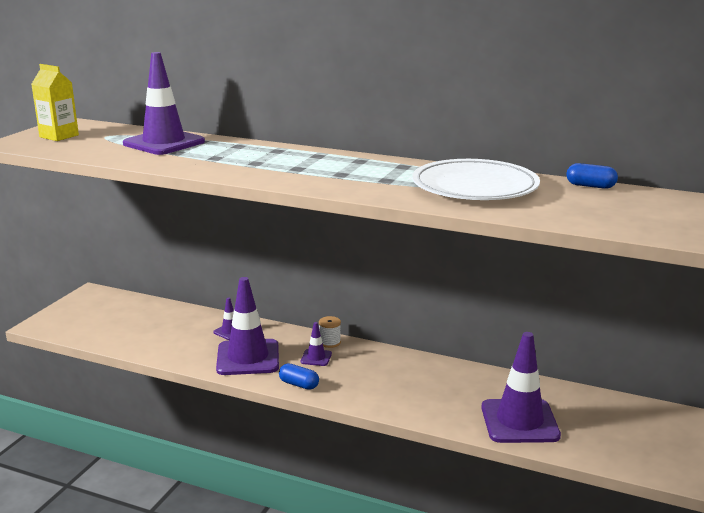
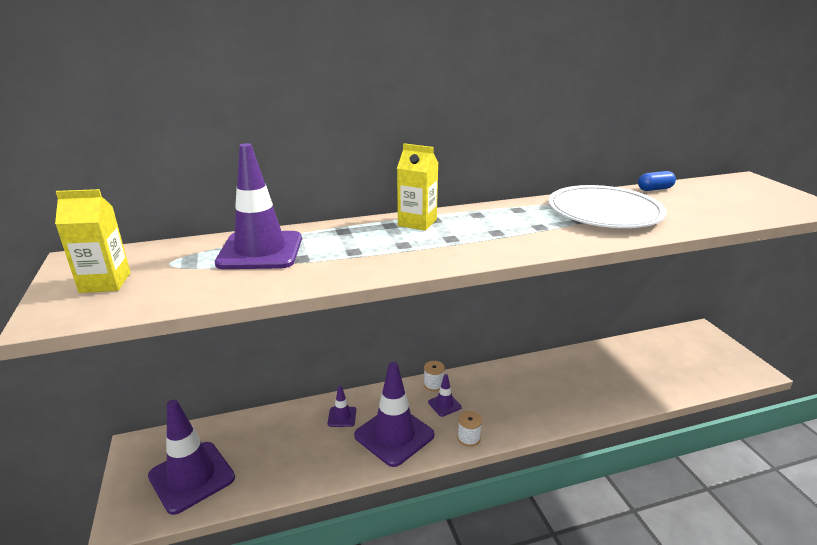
camera: 40 degrees left, 5 degrees up
blue capsule [279,364,319,390] -> white spool [457,411,482,447]
purple traffic cone [481,332,561,443] -> purple traffic cone moved to [148,400,235,515]
none -> yellow carton [397,143,439,231]

